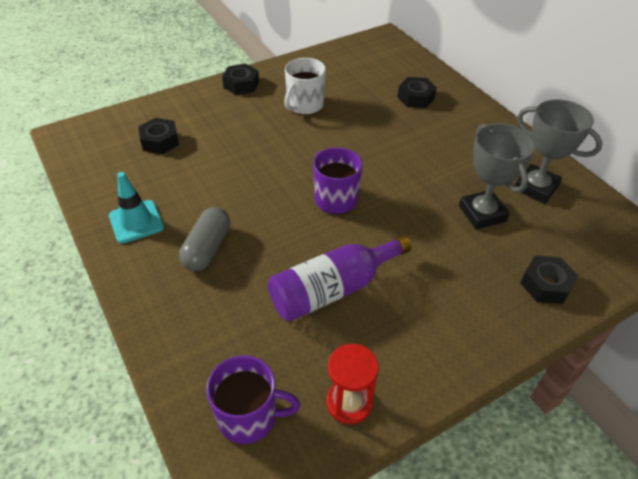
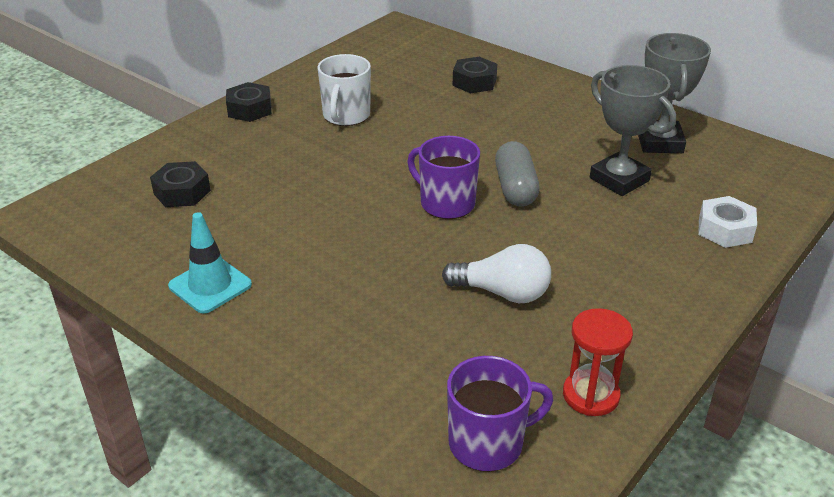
camera: 20 degrees left, 10 degrees down
grey capsule [179,207,230,271] -> grey capsule moved to [495,141,540,207]
purple bottle [268,235,411,321] -> white light bulb [442,244,551,303]
grey trophy [515,99,603,204] -> grey trophy turned 75 degrees clockwise [638,33,711,153]
black nut [520,255,578,304] -> white nut [698,196,757,248]

